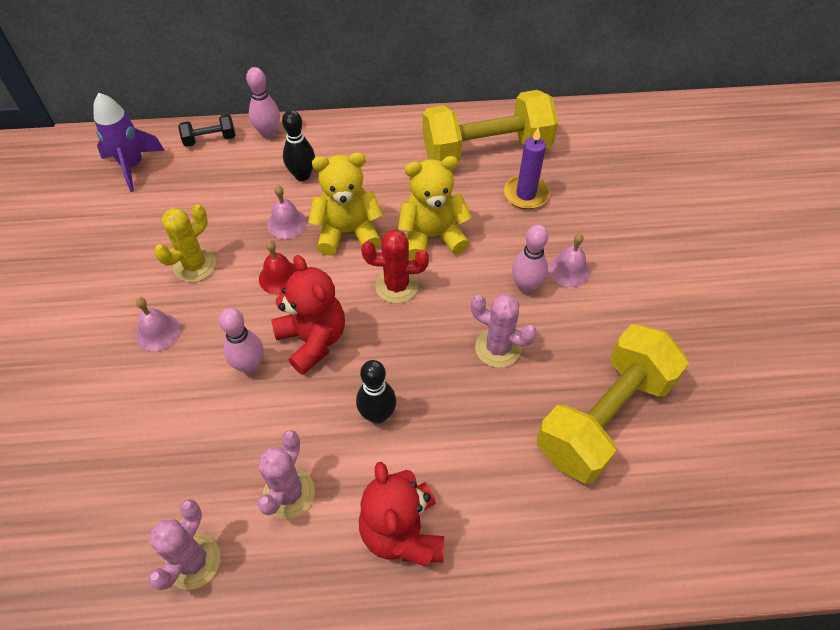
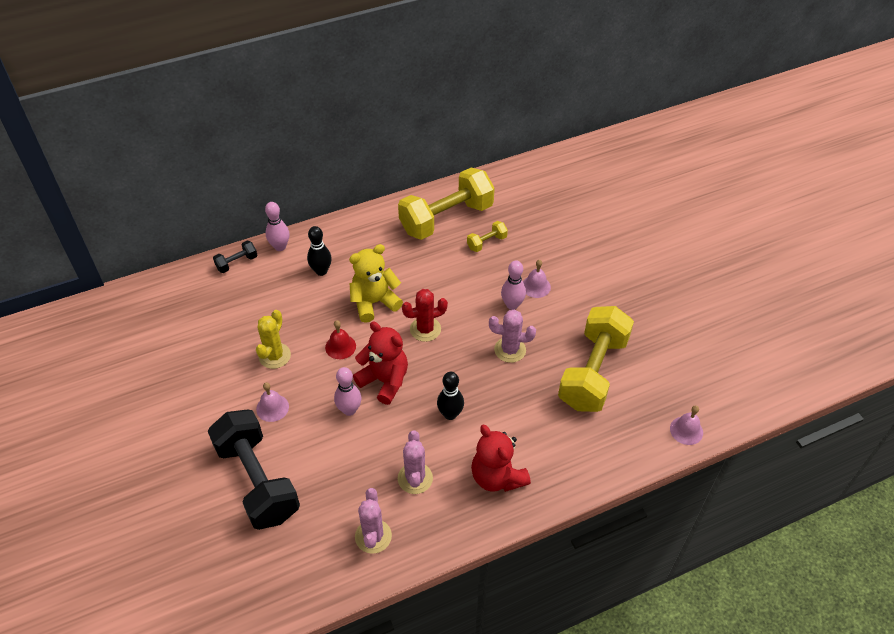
camera: 20 degrees left, 5 degrees down
purple rocket [93,93,165,192] -> none
pink bell [267,185,307,239] -> pink bell moved to [670,405,703,445]
yellow teddy bear [398,156,472,260] -> none
purple candle [504,127,550,209] -> yellow dumbbell [467,221,508,252]
none -> black dumbbell [208,410,300,530]

